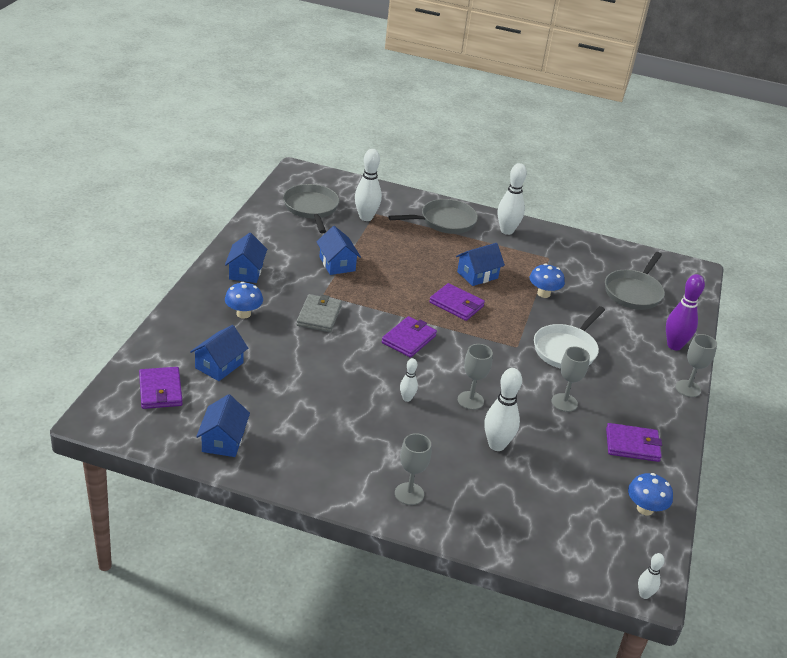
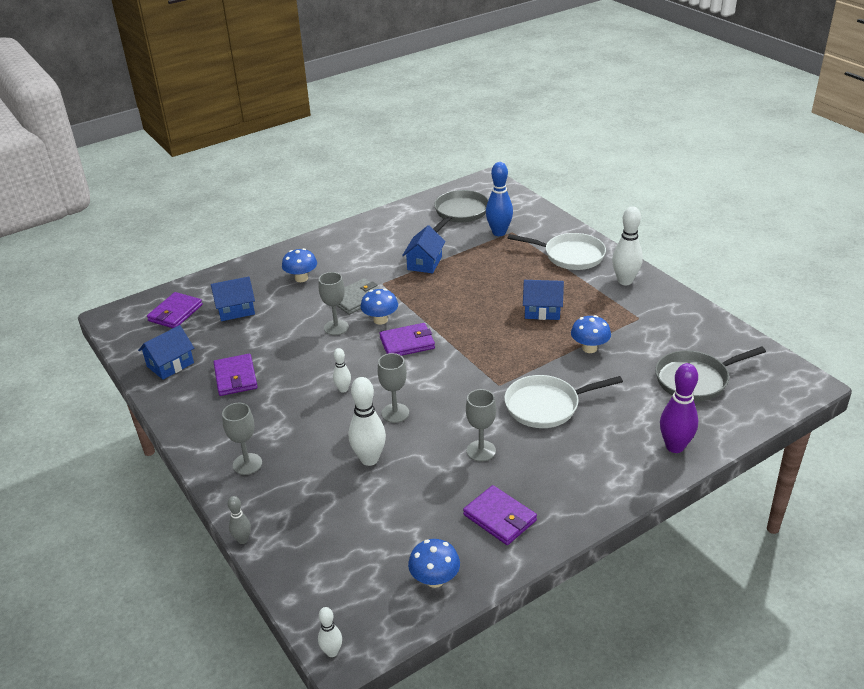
camera: 45 degrees right, 0 degrees up
blue house [225,233,267,283] -> none
white bowling pin [355,149,382,221] -> blue bowling pin [486,162,513,236]
grey pan [388,199,478,234] -> white pan [508,233,606,270]
purple wallet [429,283,485,321] -> purple wallet moved to [214,354,258,396]
grey goblet [676,334,717,397] -> grey goblet moved to [319,272,349,335]
none -> grey bowling pin [228,496,251,544]
none -> blue mushroom [361,289,398,325]

